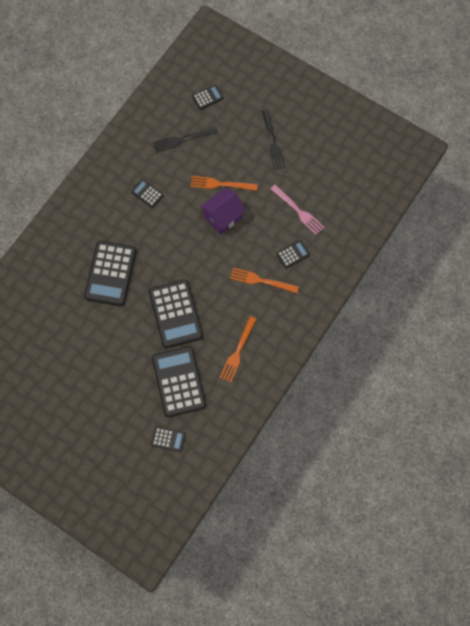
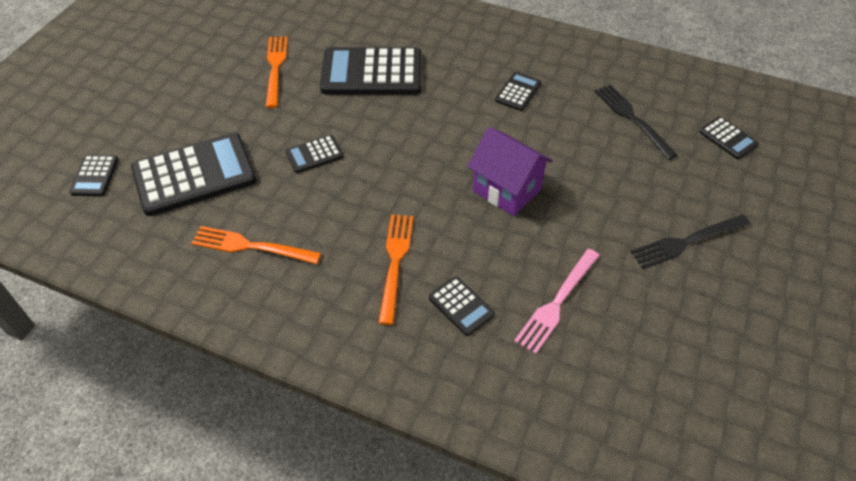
camera: 80 degrees right, 20 degrees down
black calculator [149,280,203,348] -> black calculator [285,135,343,173], size x0.47
orange fork [190,176,258,191] -> orange fork moved to [266,36,288,108]

